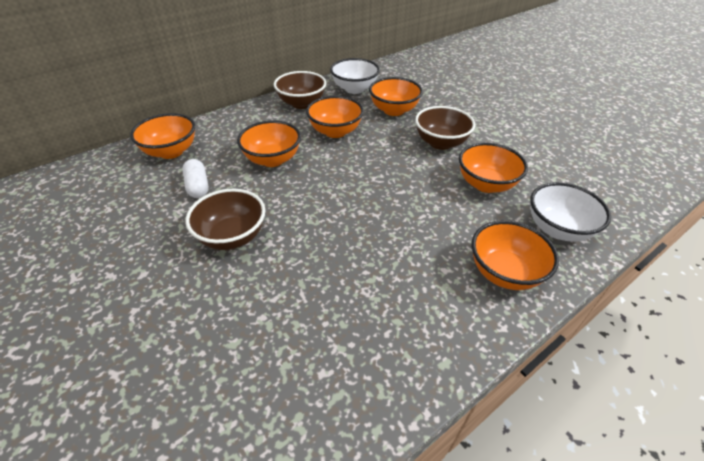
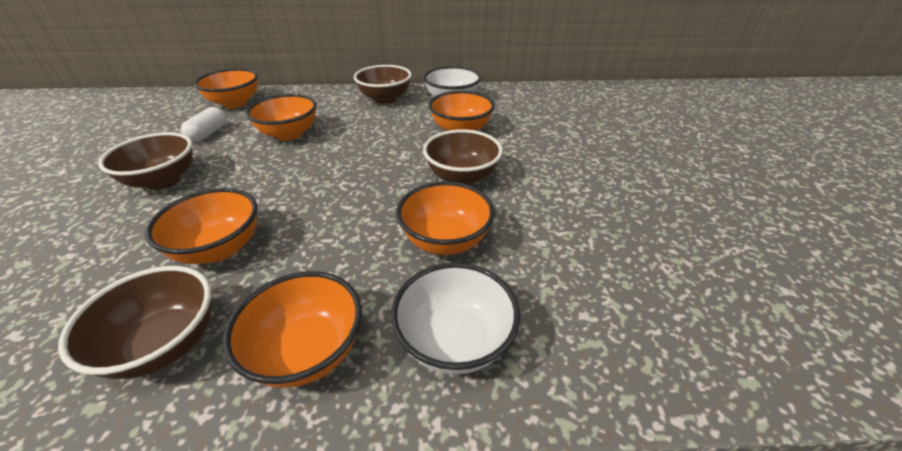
camera: 35 degrees right, 5 degrees down
orange bowl [306,96,364,138] -> orange bowl moved to [145,188,257,264]
none -> brown bowl [58,266,211,379]

